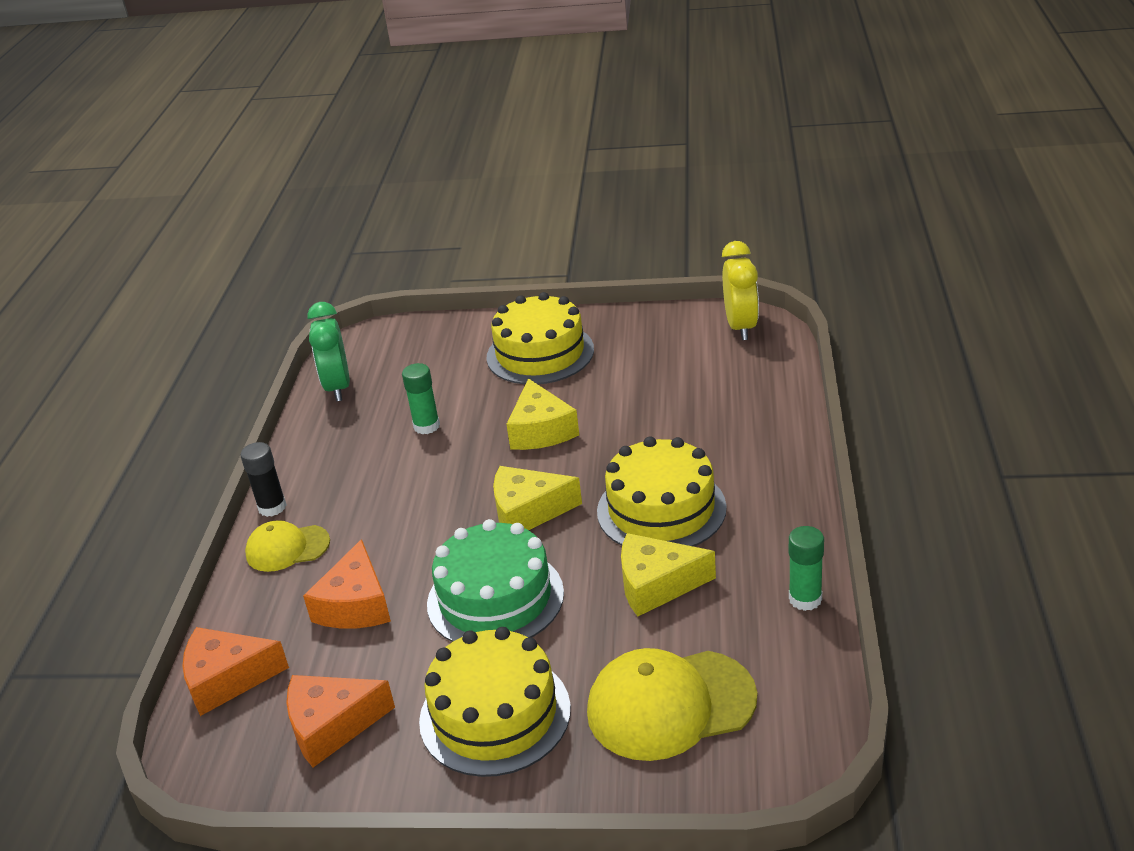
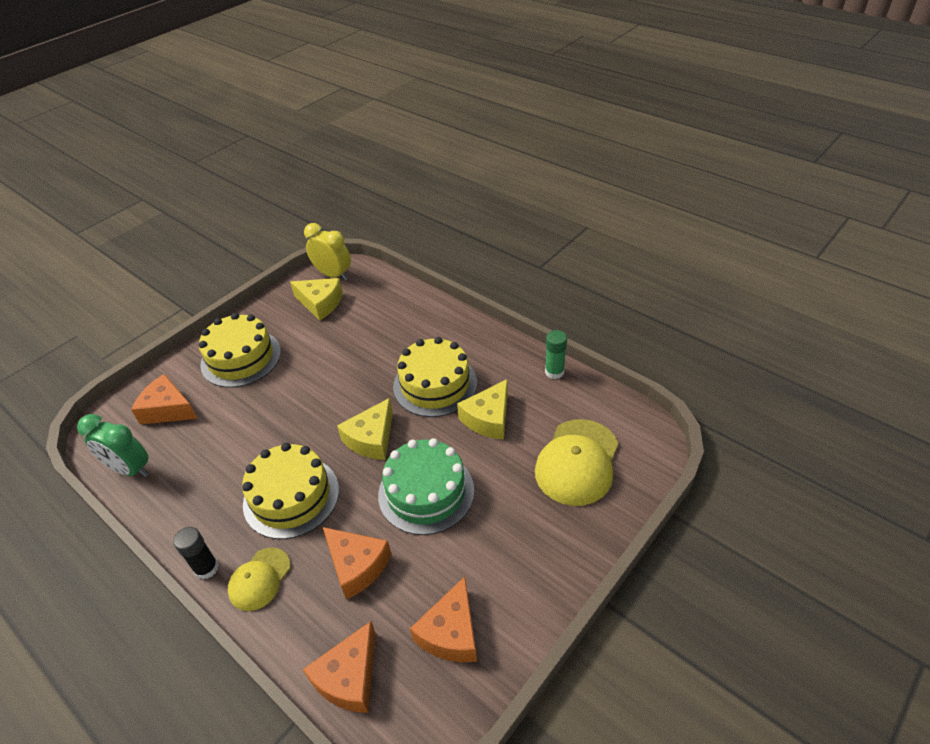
camera: 55 degrees left, 10 degrees up
green glue stick [402,363,440,434] -> none
yellow cake [419,627,571,777] -> yellow cake moved to [242,443,339,539]
yellow cheese [506,378,579,450] -> yellow cheese moved to [290,278,343,320]
none -> orange cheese [131,374,198,425]

